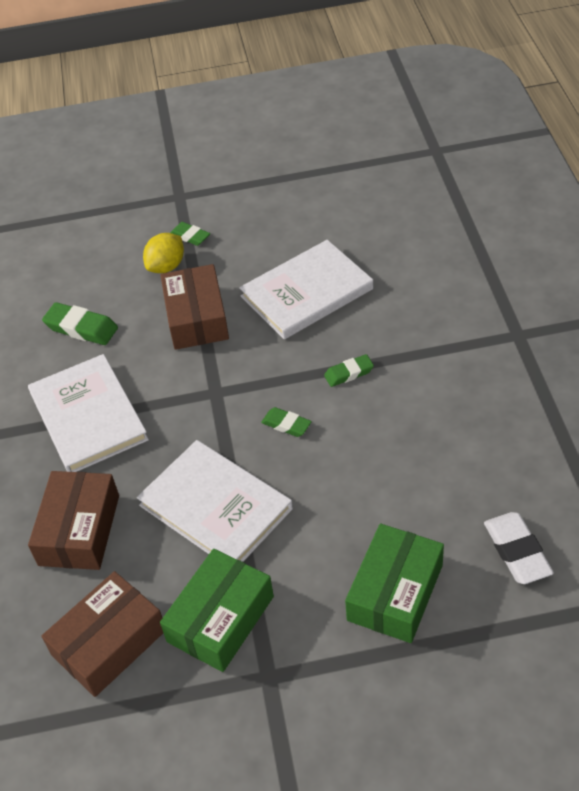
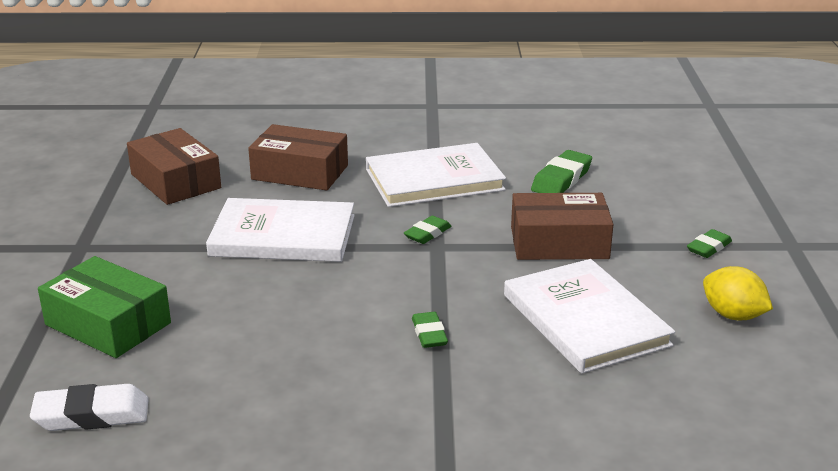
camera: 95 degrees right, 20 degrees down
white book [137,440,293,562] -> white book turned 45 degrees clockwise [206,198,355,262]
yellow lemon [143,233,184,273] -> yellow lemon moved to [703,266,773,320]
green box [160,549,274,672] -> none
green eraser [261,407,312,437] -> green eraser moved to [404,216,451,244]

